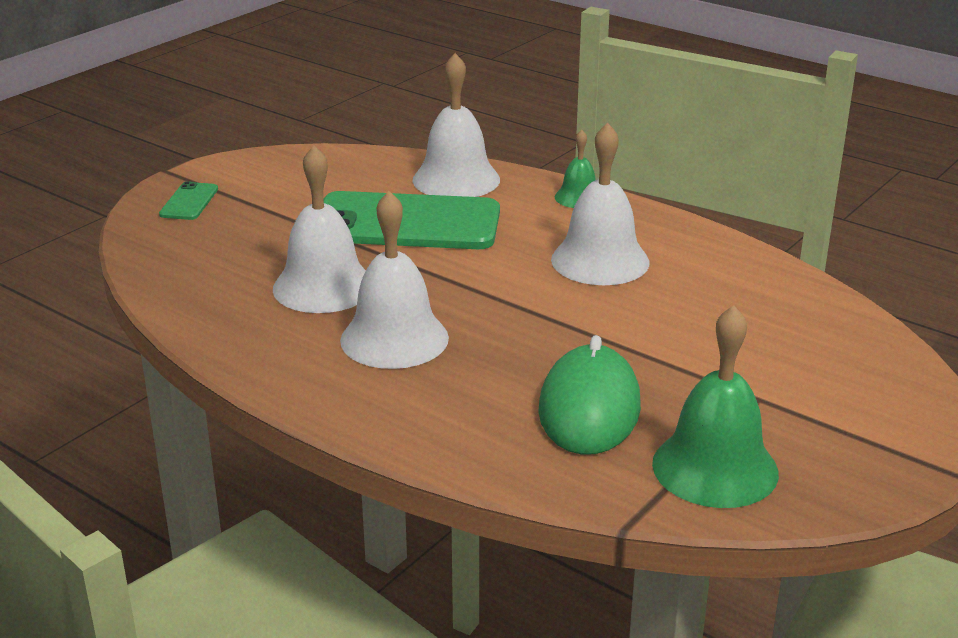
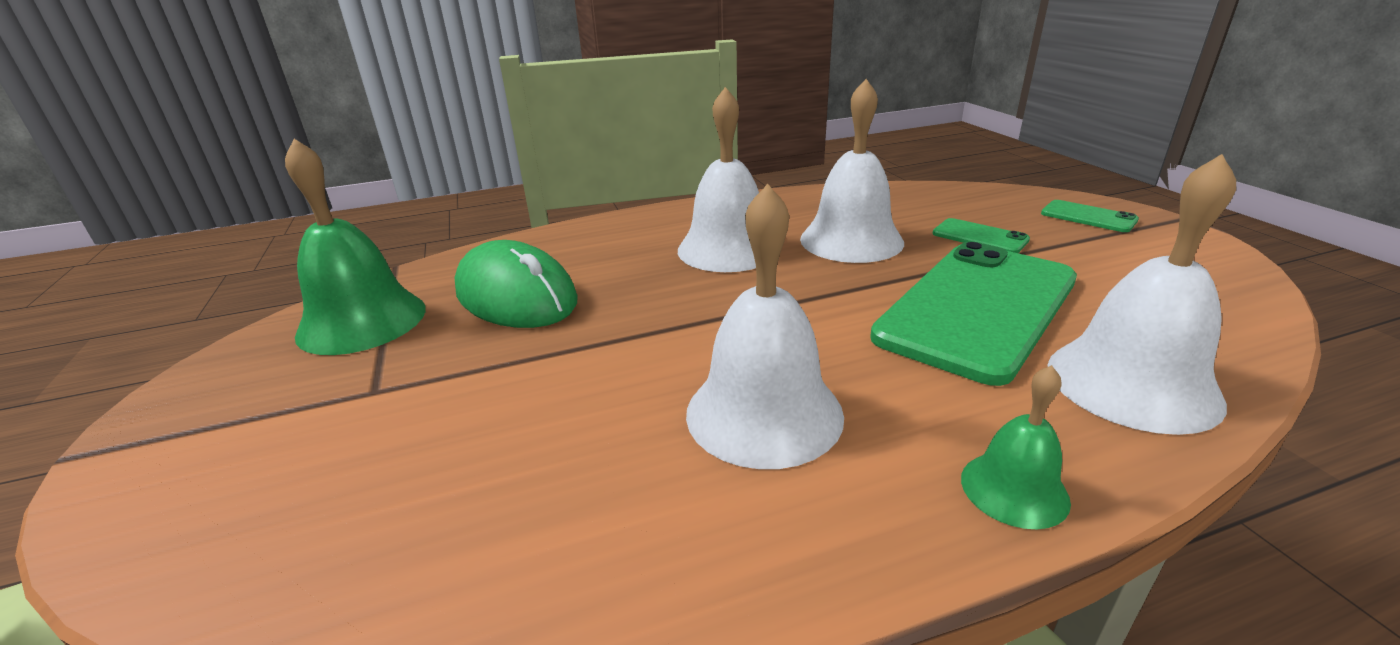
camera: 125 degrees right, 0 degrees up
none -> green phone [932,218,1030,253]

